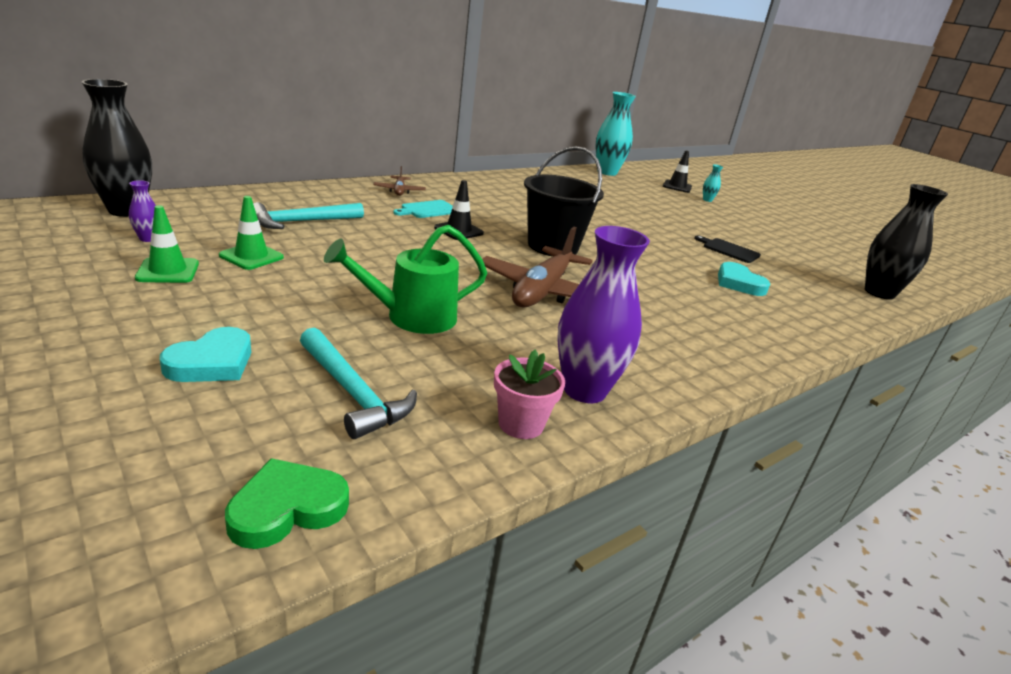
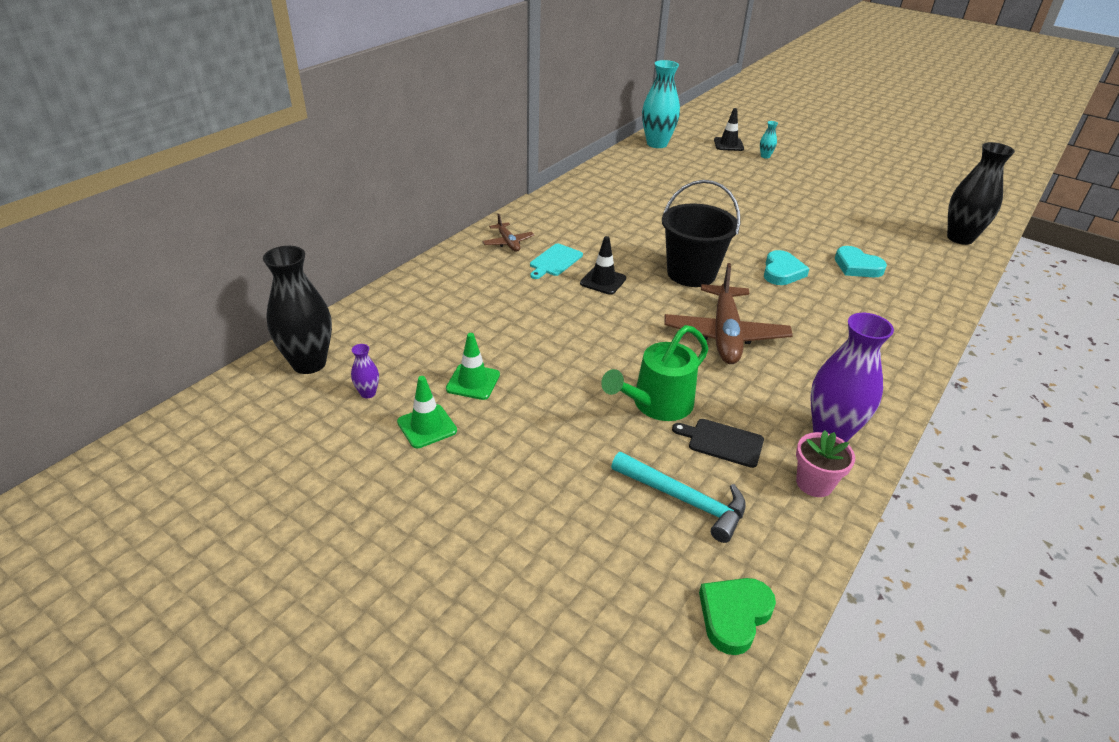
camera: 15 degrees left, 10 degrees up
turquoise heart [160,327,251,382] -> turquoise heart moved to [764,250,810,285]
turquoise hammer [253,202,364,229] -> none
black cutting board [694,235,761,263] -> black cutting board moved to [672,419,764,468]

